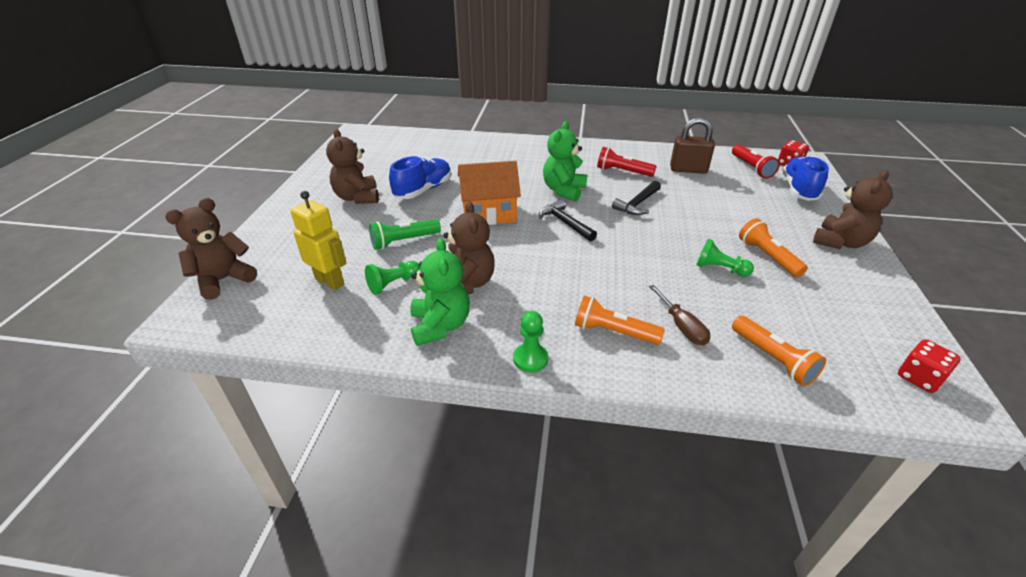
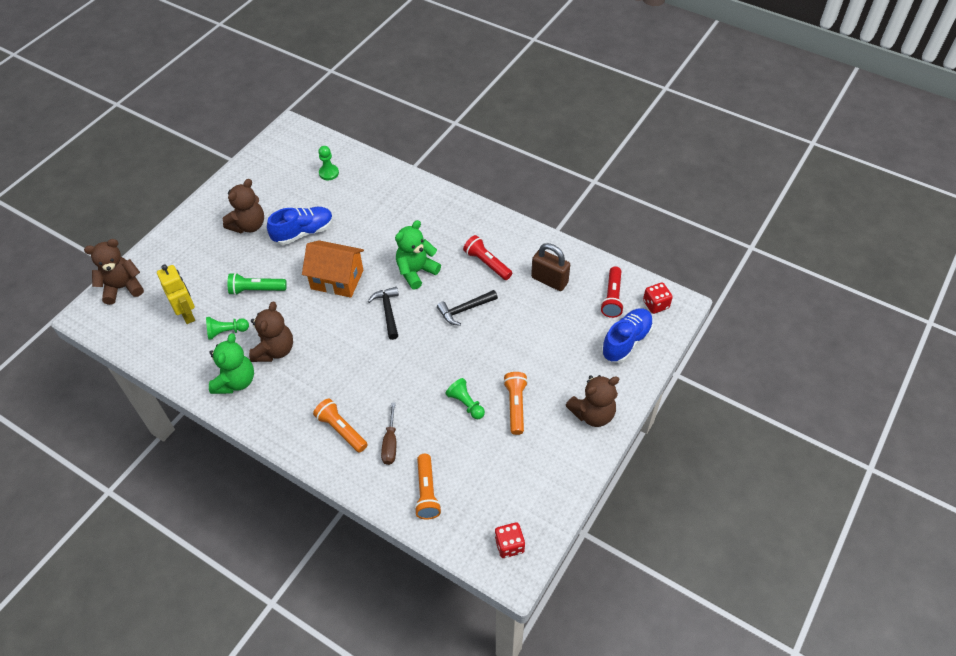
camera: 25 degrees right, 15 degrees up
brown teddy bear [326,129,379,204] -> brown teddy bear turned 150 degrees counterclockwise [223,179,264,233]
green pawn [513,311,548,373] -> green pawn moved to [318,146,339,180]

